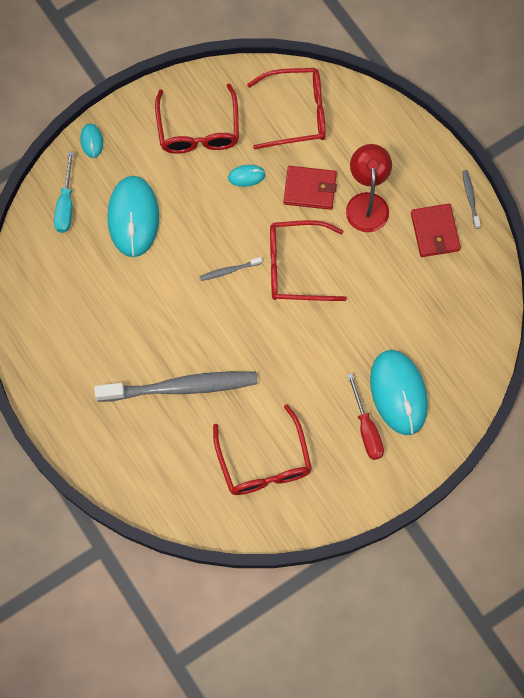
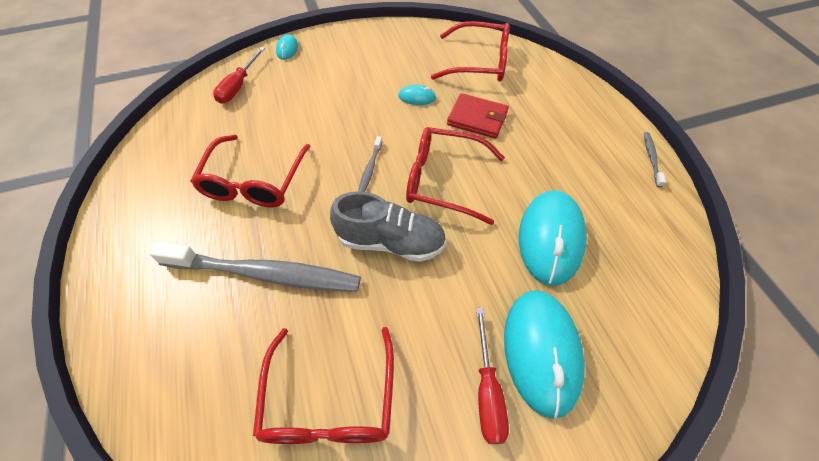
camera: 15 degrees right, 15 degrees down
turquoise screwdriver [54,151,74,233] -> red screwdriver [213,47,265,104]
turquoise mouse [107,176,159,257] -> turquoise mouse moved to [519,190,587,286]
red glasses [155,83,239,154] -> red glasses moved to [190,135,311,208]
grey toothbrush [199,257,262,281] -> grey toothbrush turned 75 degrees counterclockwise [358,136,382,192]
red lamp [346,144,392,232] -> none
red wallet [411,204,461,257] -> none
none -> grey shoe [330,192,446,262]

